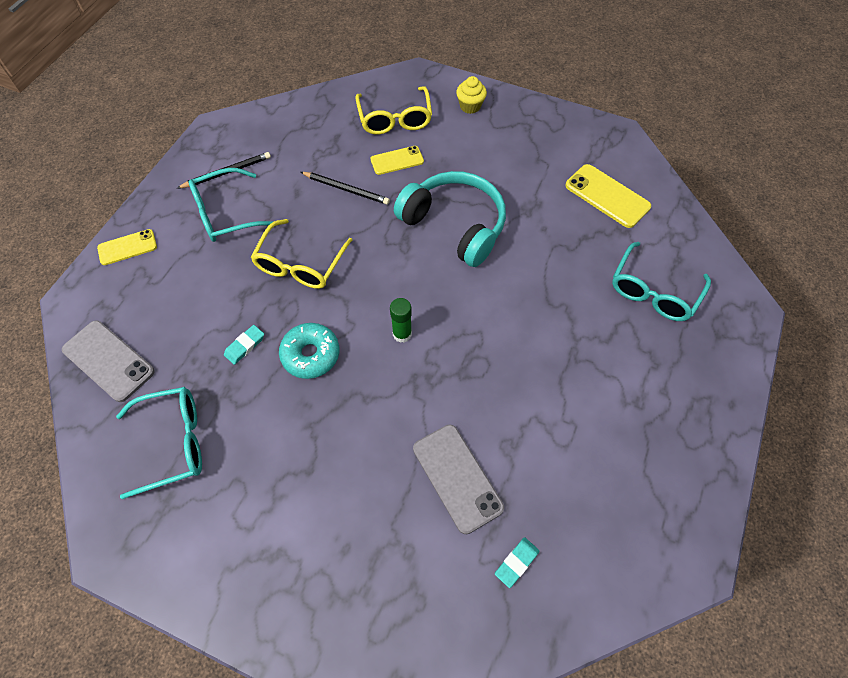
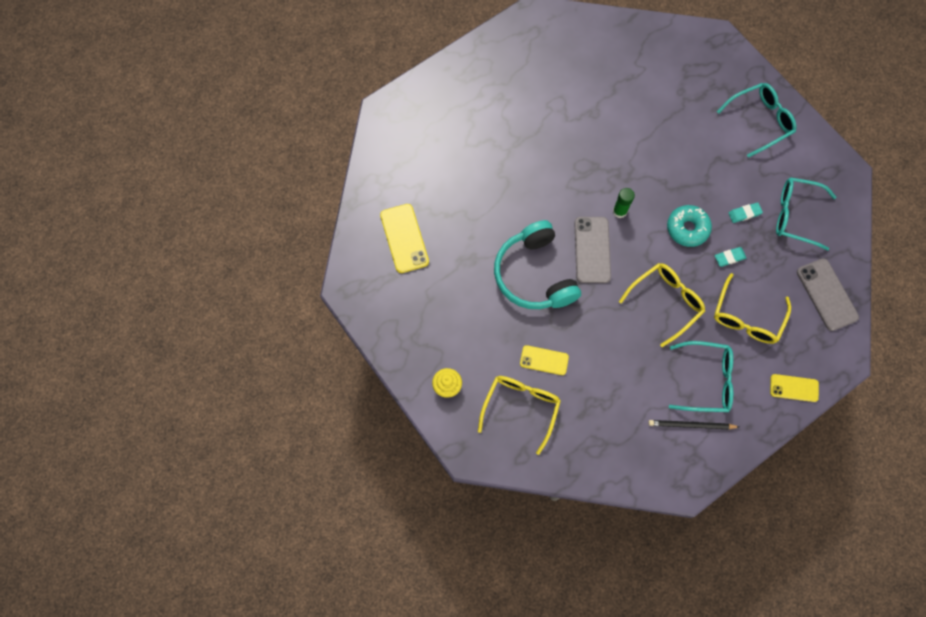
camera: 150 degrees left, 10 degrees up
black pencil [301,172,390,205] -> none
grey phone [413,425,504,534] -> grey phone moved to [574,217,611,283]
turquoise eraser [495,537,539,588] -> turquoise eraser moved to [729,202,763,223]
turquoise glasses [612,242,711,321] -> turquoise glasses moved to [717,83,796,158]
none -> yellow glasses [714,273,791,344]

